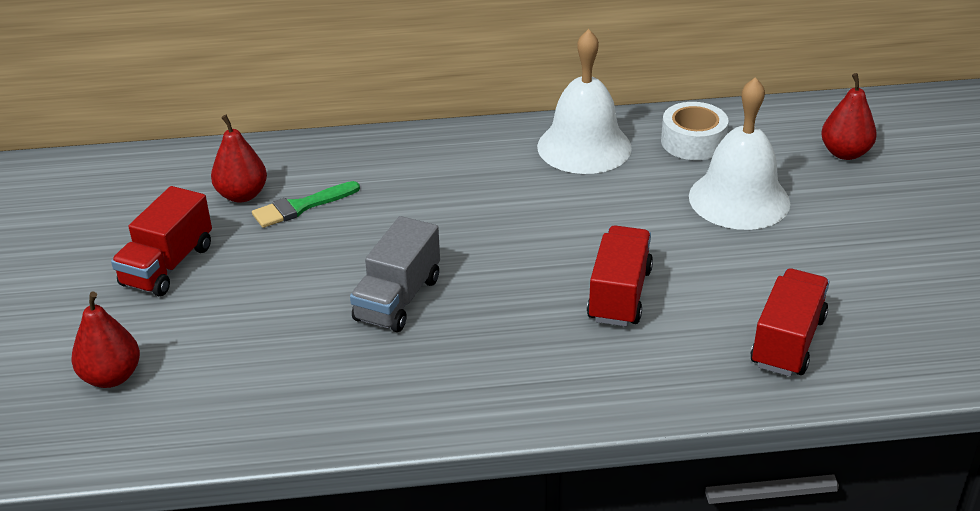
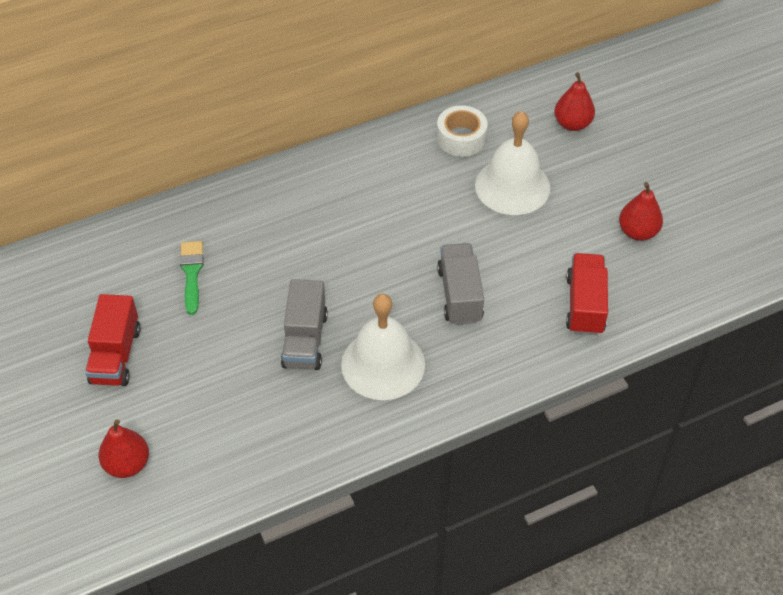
camera: 20 degrees left, 15 degrees up
red pear [211,115,267,203] -> red pear moved to [619,182,663,241]
green brush [252,181,360,228] -> green brush turned 135 degrees clockwise [180,241,204,315]
white bell [537,29,632,174] -> white bell moved to [341,294,425,400]
red truck [587,225,653,326] -> grey truck [437,243,484,325]

